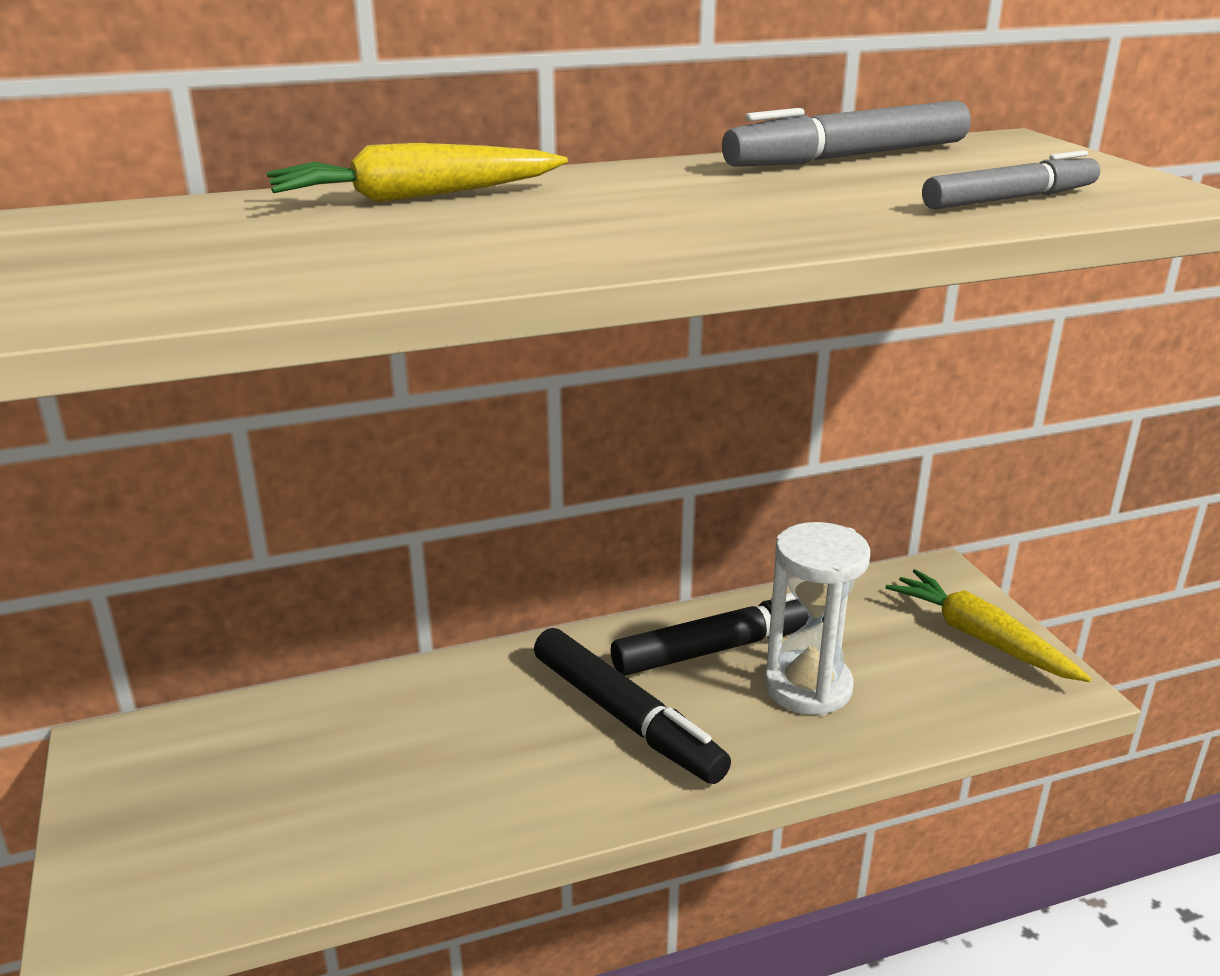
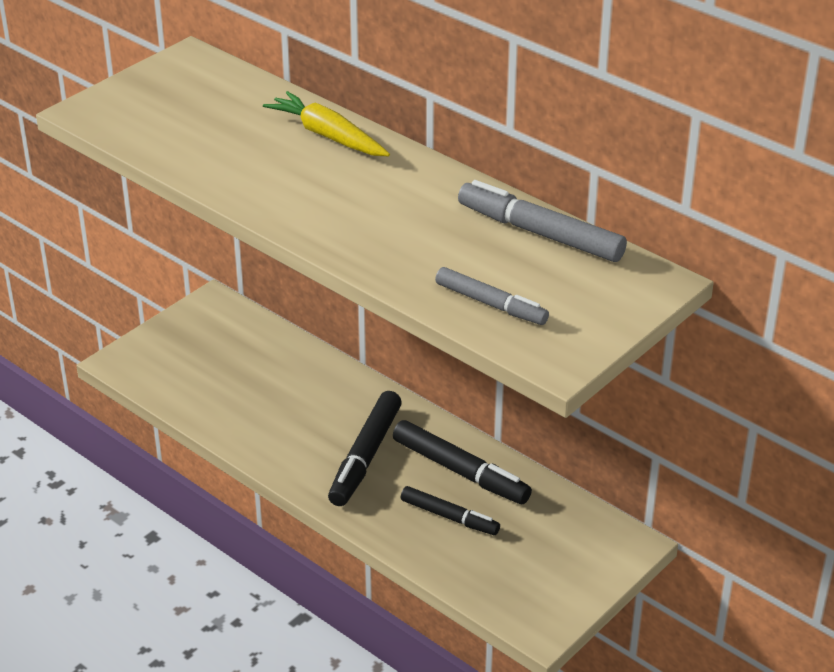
camera: 60 degrees right, 10 degrees up
white hourglass [765,522,870,716] -> black marker [400,486,500,535]
yellow carrot [885,569,1092,682] -> none

